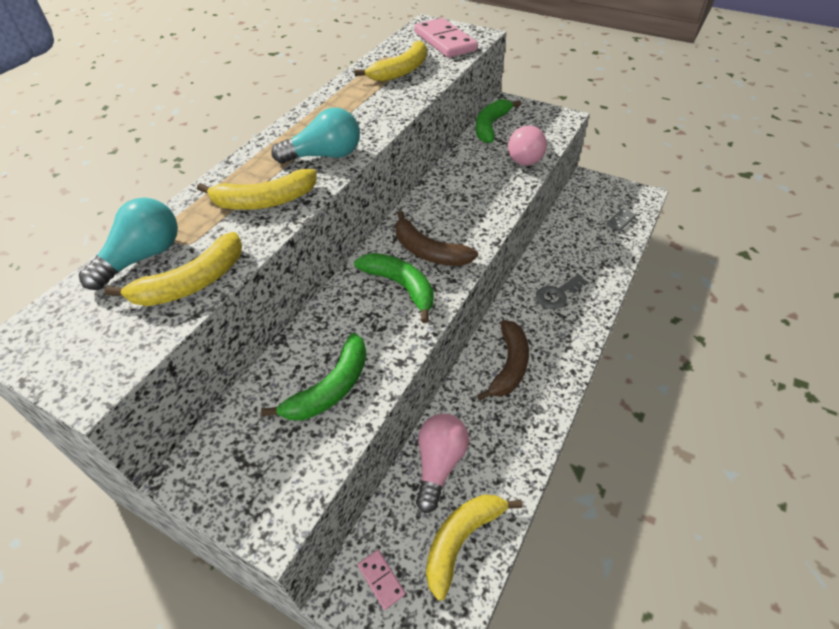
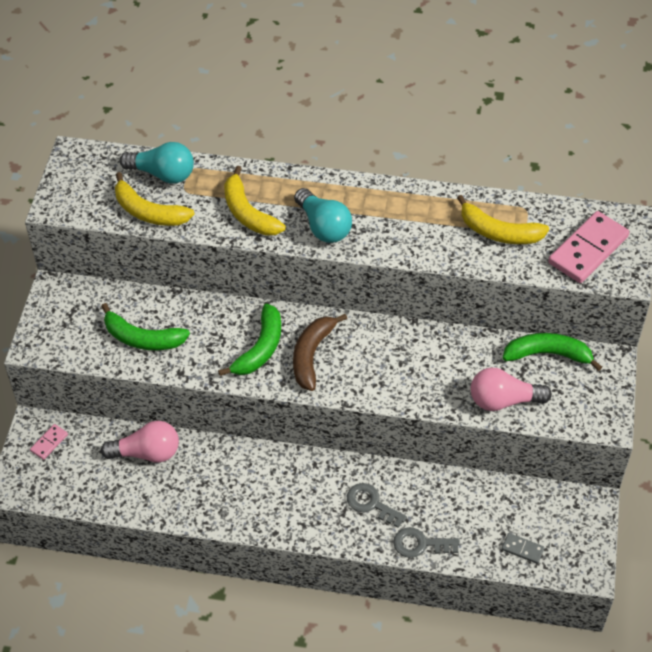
camera: 70 degrees right, 5 degrees up
yellow banana [426,495,522,601] -> none
brown banana [477,320,529,400] -> none
none -> grey key [393,527,460,558]

